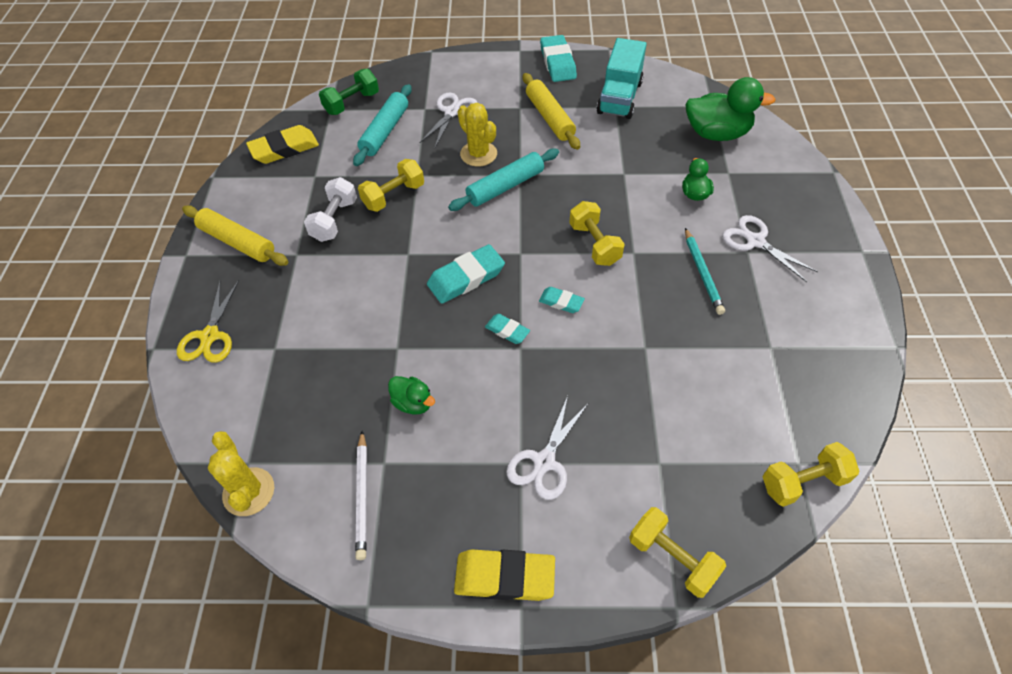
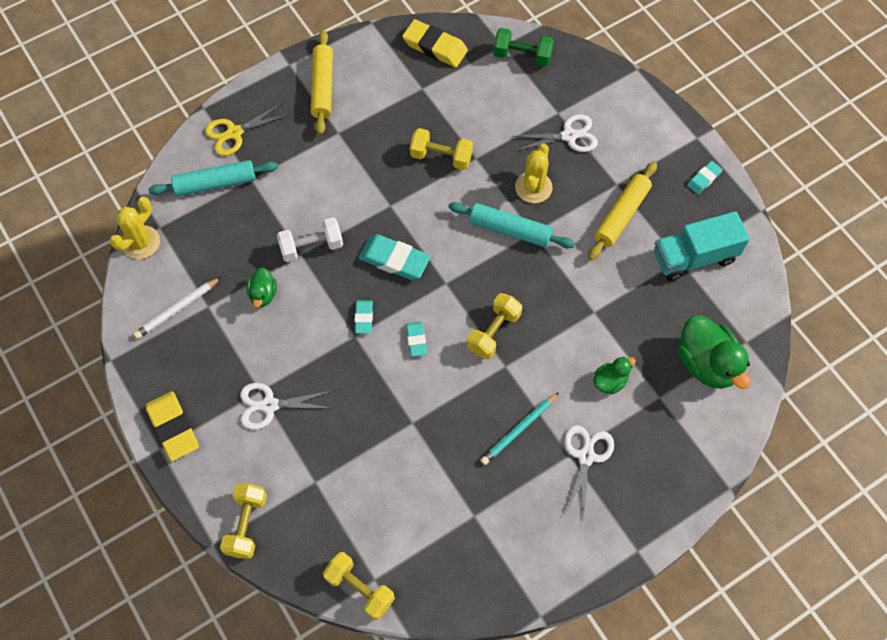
camera: 55 degrees right, 10 degrees up
white dumbbell [304,177,357,242] -> white dumbbell moved to [277,217,343,262]
turquoise rolling pin [353,84,412,166] -> turquoise rolling pin moved to [148,160,278,196]
turquoise eraser [540,35,577,82] -> turquoise eraser [687,161,723,194], size x0.55

